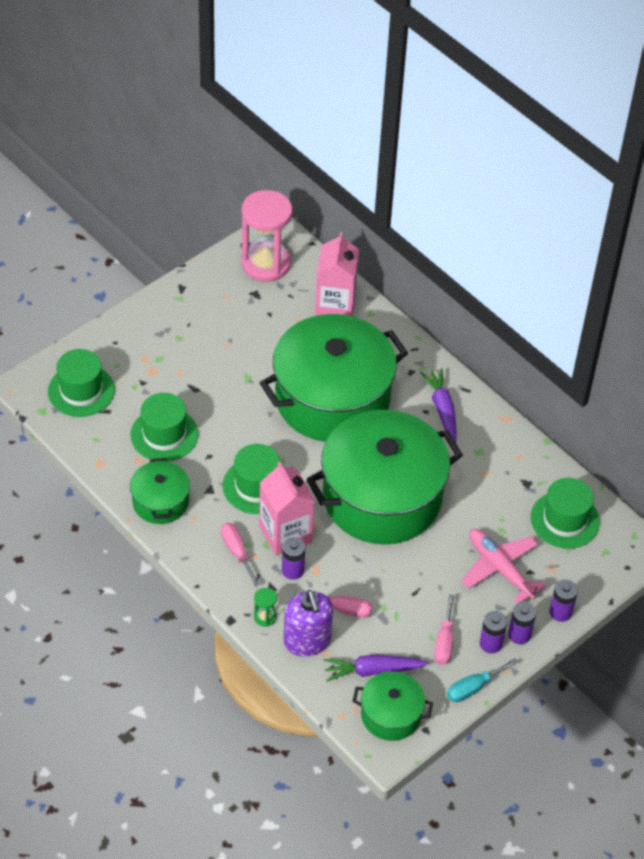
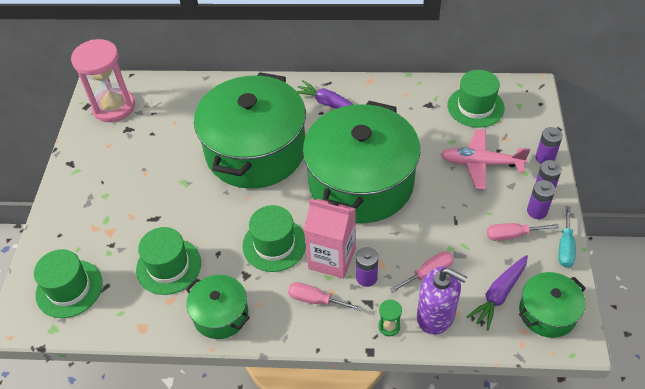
camera: 40 degrees left, 0 degrees up
pink carton [315,232,359,316] -> none
pink screwdriver [434,594,455,665] -> pink screwdriver turned 120 degrees clockwise [487,223,559,241]

